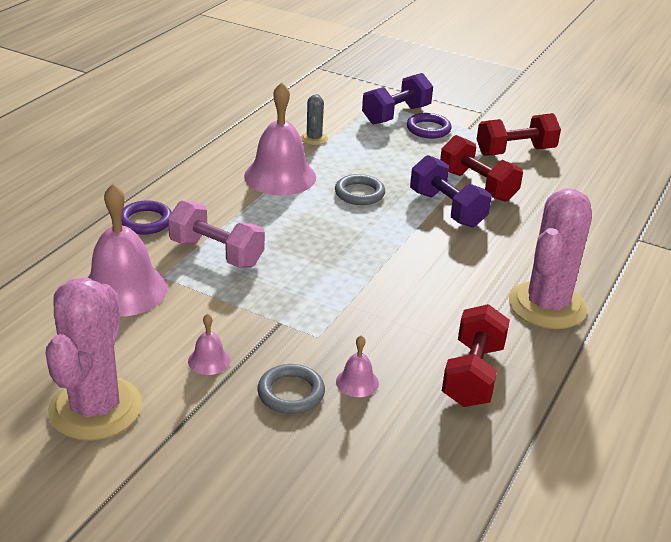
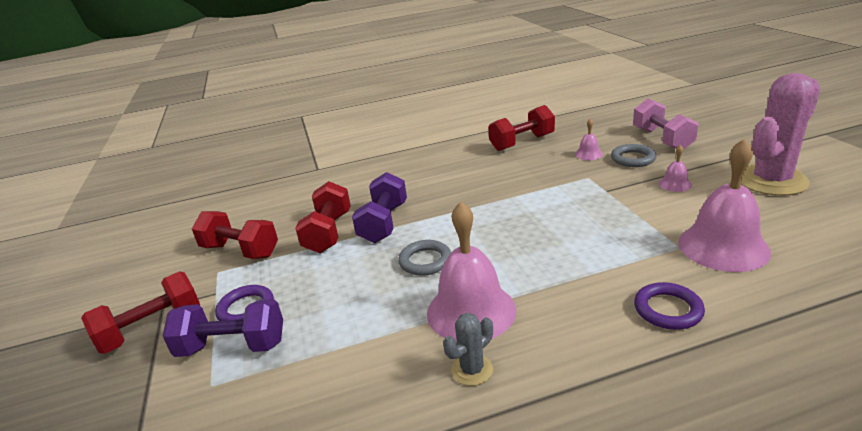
camera: 130 degrees left, 5 degrees down
pink dumbbell [168,200,265,268] -> pink dumbbell moved to [633,99,699,150]
grey cactus [301,94,328,145] -> grey cactus moved to [443,313,493,386]
pink cactus [509,188,592,329] -> none
none -> red dumbbell [81,271,200,354]

